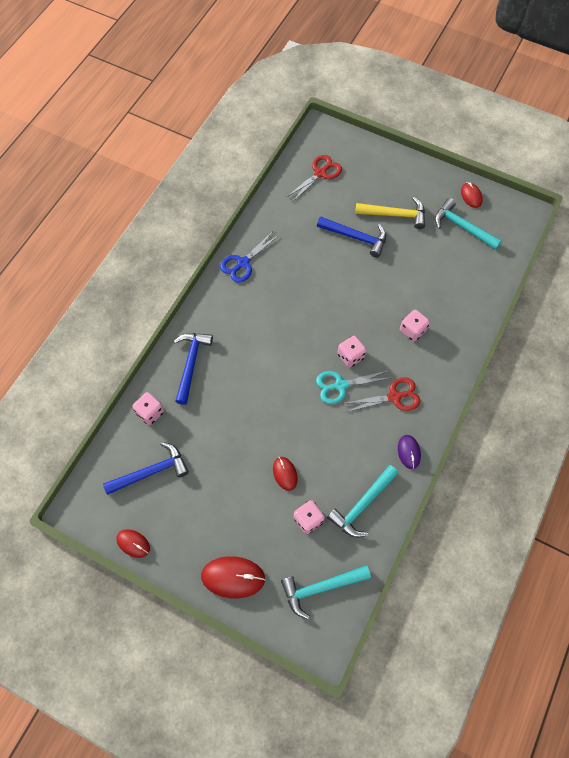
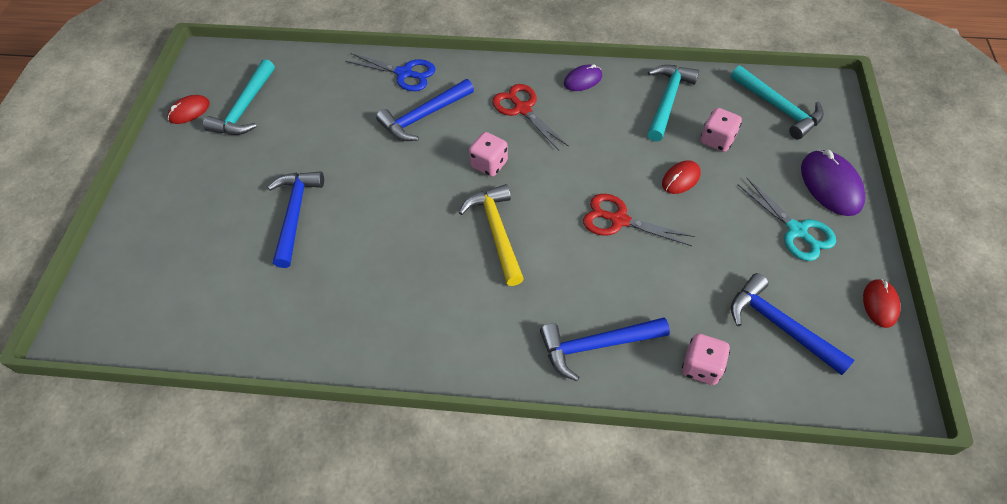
camera: 110 degrees left, 10 degrees down
red mouse [201,556,265,598] -> purple mouse [801,150,866,216]
blue scissors [220,231,279,283] -> blue scissors moved to [345,53,435,91]
red scissors [287,155,342,201] -> red scissors moved to [583,194,695,246]
turquoise scissors [316,370,390,404] -> turquoise scissors moved to [737,178,836,261]
turquoise hammer [327,465,399,538] -> turquoise hammer turned 90 degrees counterclockwise [647,65,699,142]
yellow hammer [355,197,425,229] -> yellow hammer moved to [459,184,524,286]
pink dice [400,310,430,341] -> blue hammer [376,79,474,141]

